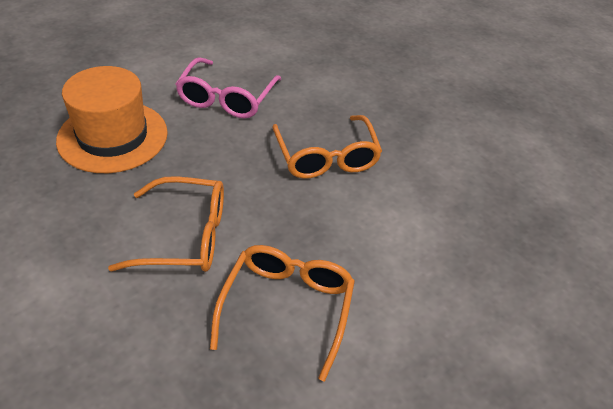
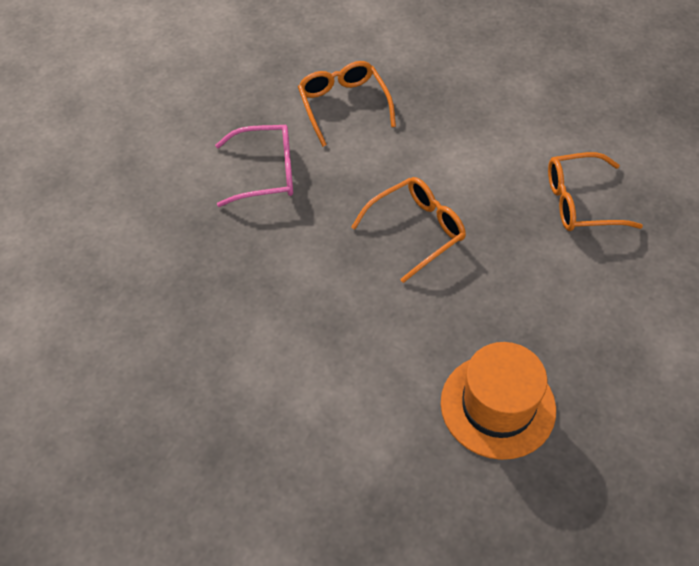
camera: 110 degrees left, 10 degrees up
orange glasses [108,176,224,272] -> orange glasses moved to [298,61,396,147]
pink glasses [175,57,281,118] -> pink glasses moved to [215,125,293,207]

